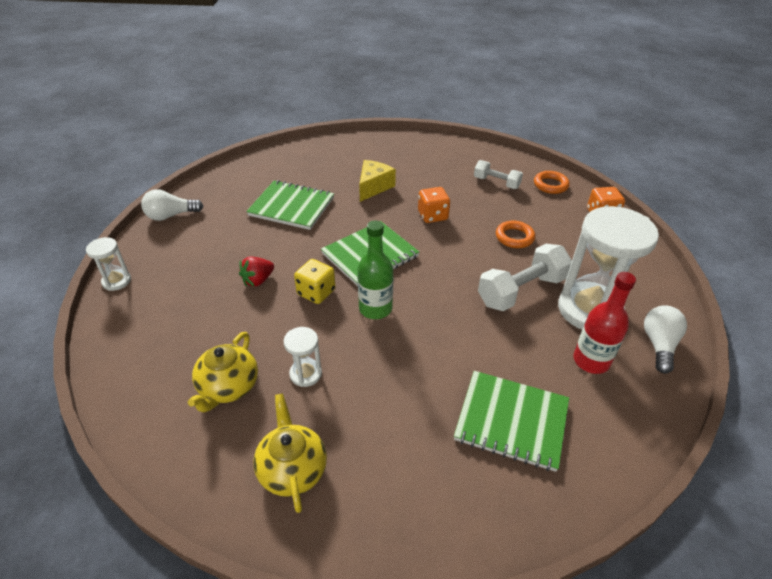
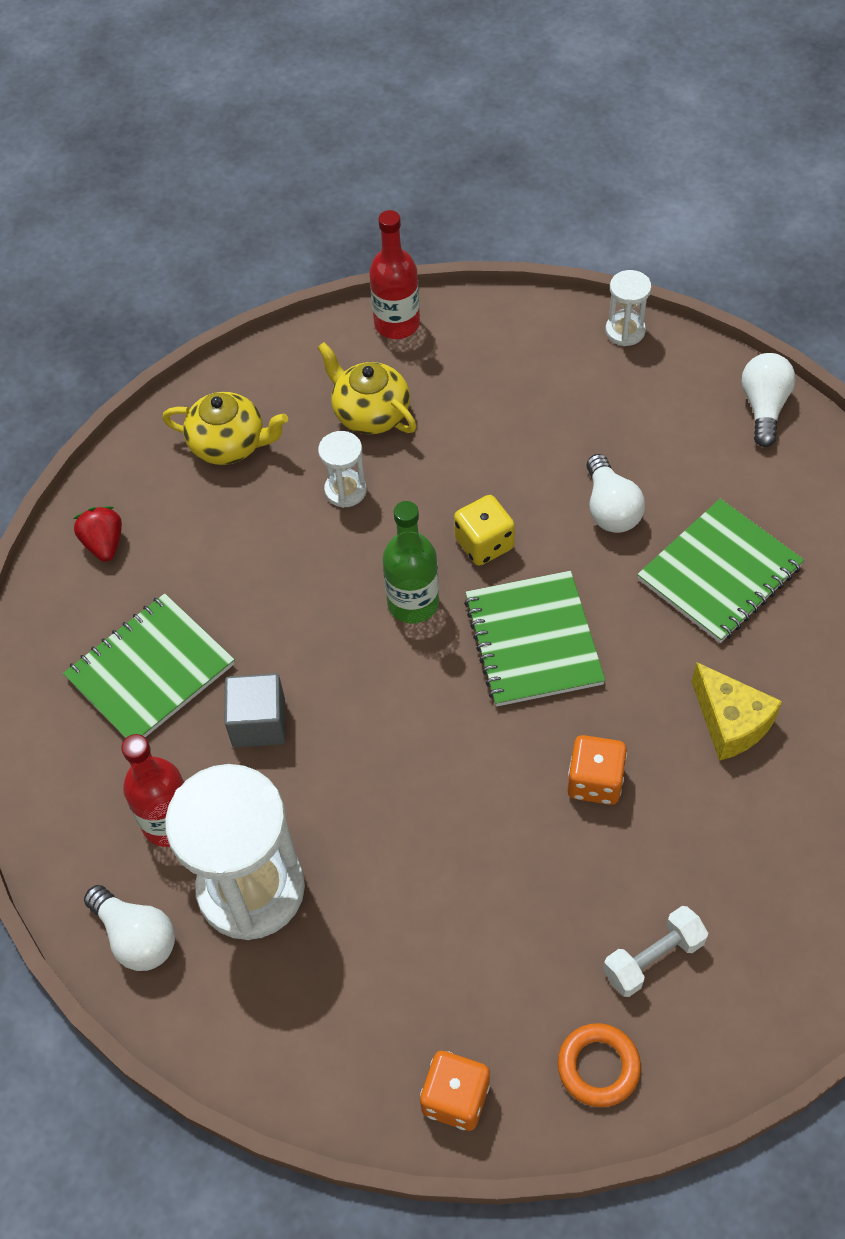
camera: 120 degrees right, 15 degrees up
red strawberry [239,257,274,287] -> red strawberry moved to [73,506,122,562]
white dumbbell [478,244,572,311] -> none
orange ring [496,221,535,248] -> none
none -> grey cube [225,673,286,747]
none -> red bottle [369,210,420,339]
none -> white light bulb [587,454,645,533]

